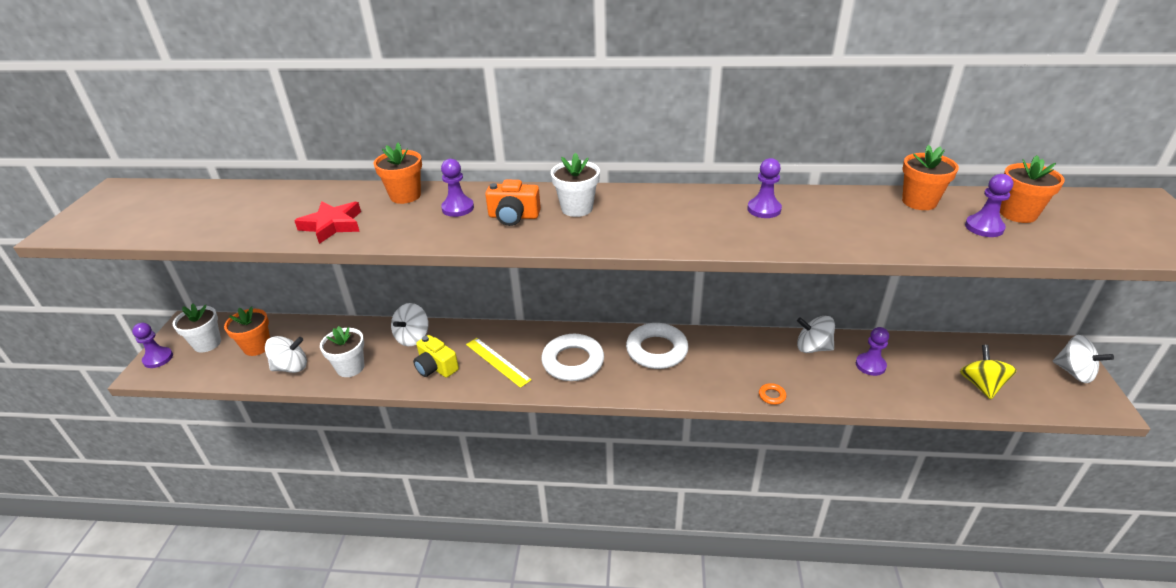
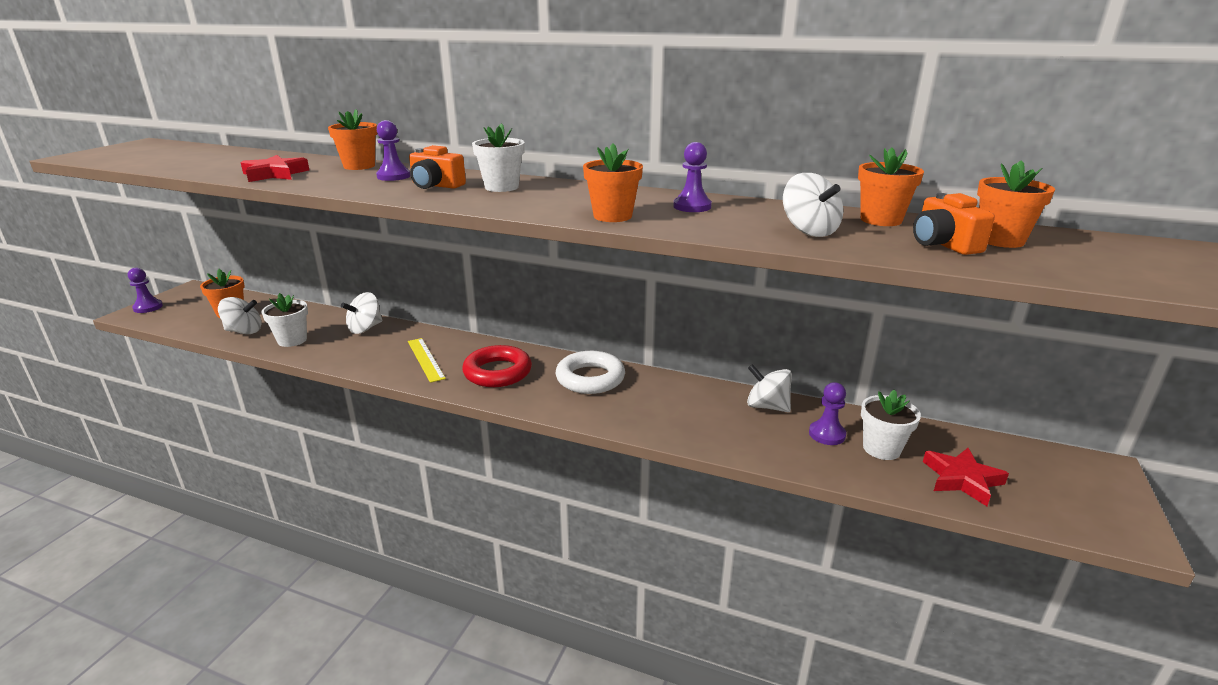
camera: 15 degrees right, 10 degrees down
white flower pot [173,304,221,352] -> white flower pot moved to [861,390,921,460]
yellow camera [413,335,459,378] -> none
white ring [541,334,604,381] -> red ring [462,345,532,387]
orange ring [759,383,786,405] -> none
yellow spinning top [960,345,1017,399] -> red star [923,448,1009,506]
purple pawn [965,174,1013,237] -> orange camera [913,193,995,255]
white spinning top [1053,335,1114,383] -> white spinning top moved to [783,173,843,237]
none -> orange flower pot [583,144,643,222]

